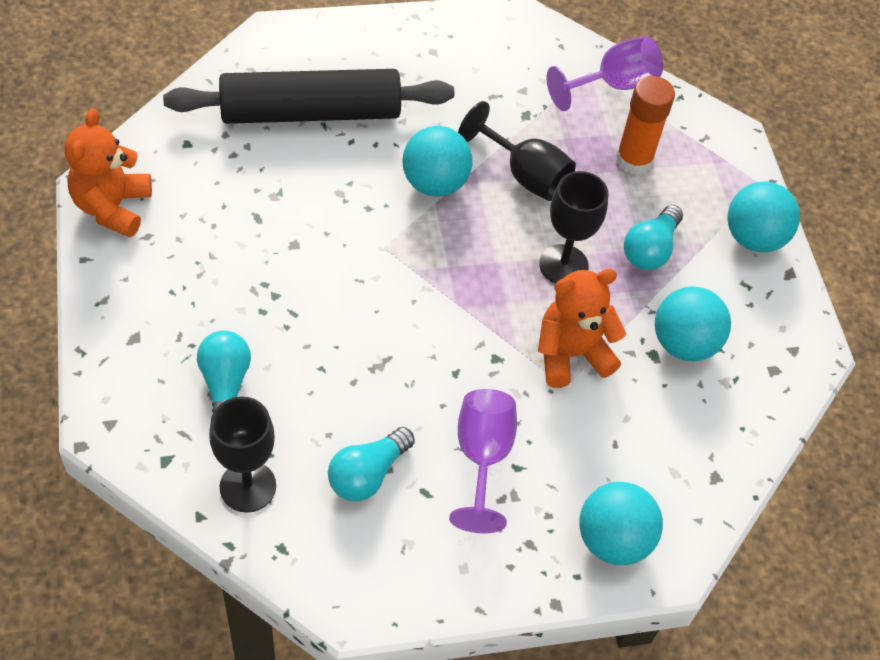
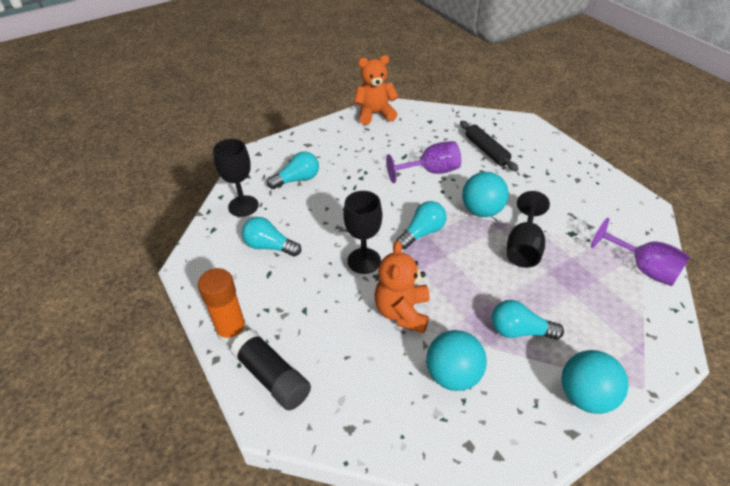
camera: 75 degrees right, 10 degrees down
black rolling pin [163,69,454,124] -> black rolling pin [460,121,519,171], size x0.54
purple goblet [449,389,517,534] -> purple goblet moved to [386,141,461,183]
orange teddy bear [538,269,626,388] -> orange teddy bear turned 135 degrees counterclockwise [374,241,430,334]
black goblet [539,171,608,284] -> black goblet moved to [343,191,382,274]
turquoise ball [579,482,663,565] -> black glue stick [230,330,311,410]
orange glue stick [616,76,675,175] -> orange glue stick moved to [198,268,247,344]
none -> turquoise light bulb [396,201,447,249]

